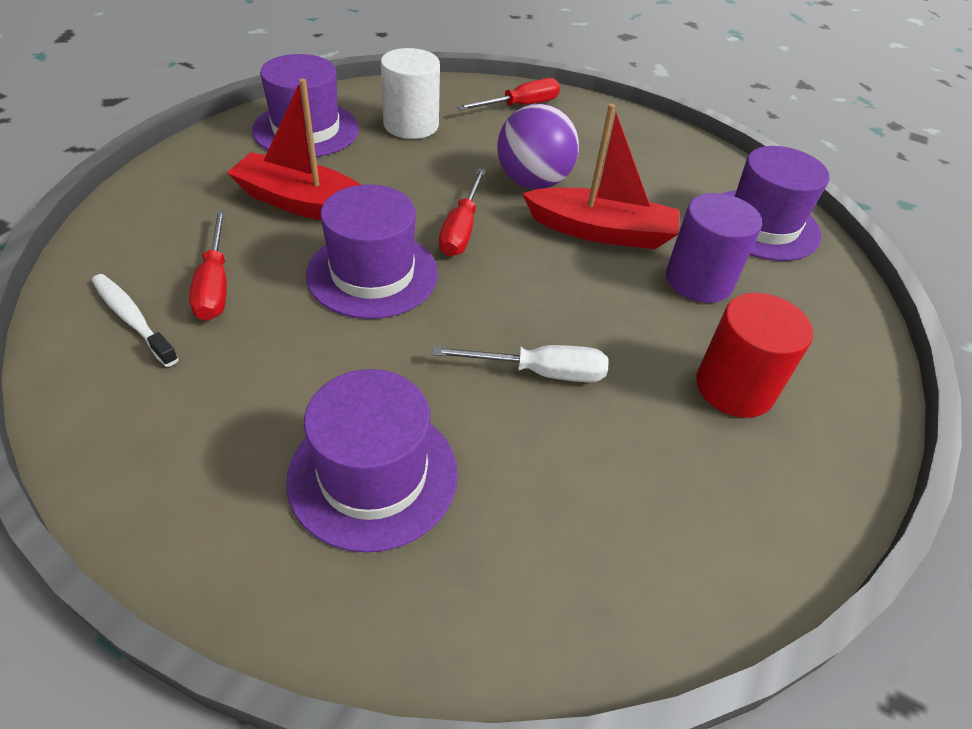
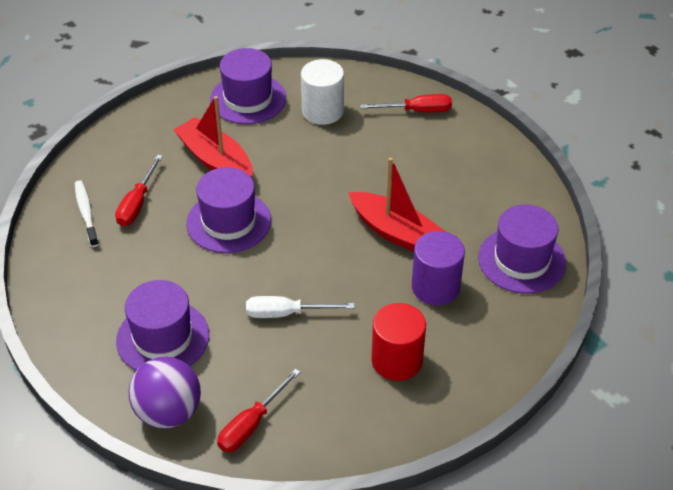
camera: 30 degrees right, 0 degrees up
white screwdriver [432,345,609,382] -> white screwdriver turned 150 degrees clockwise [246,296,355,318]
red screwdriver [439,168,486,256] -> red screwdriver moved to [217,368,301,452]
purple ball [497,104,579,189] -> purple ball moved to [129,357,201,429]

